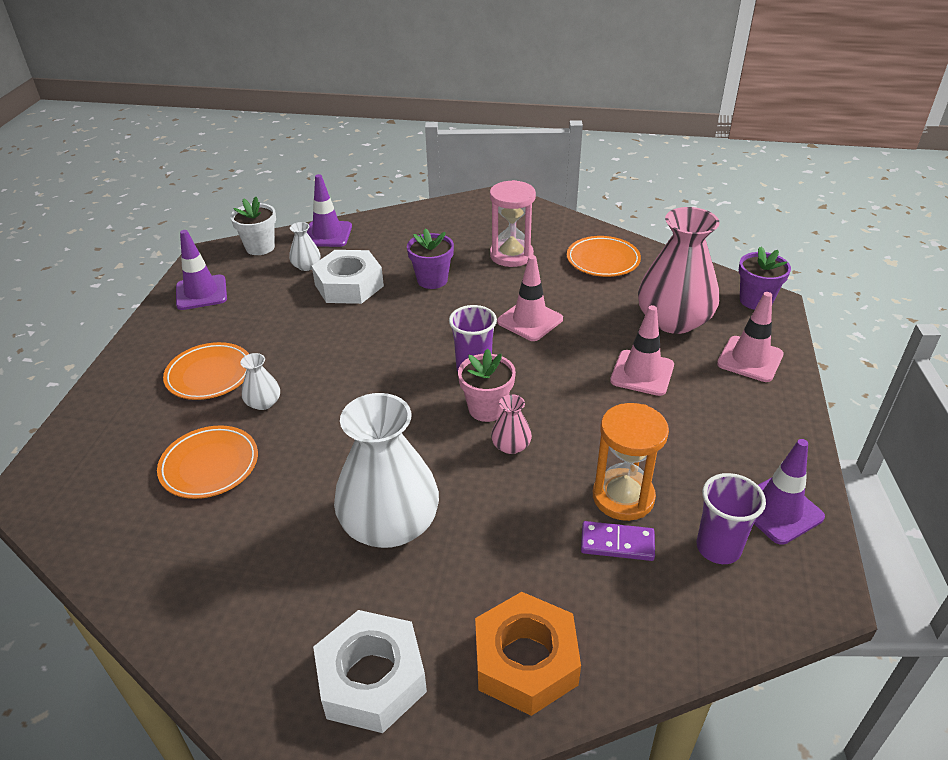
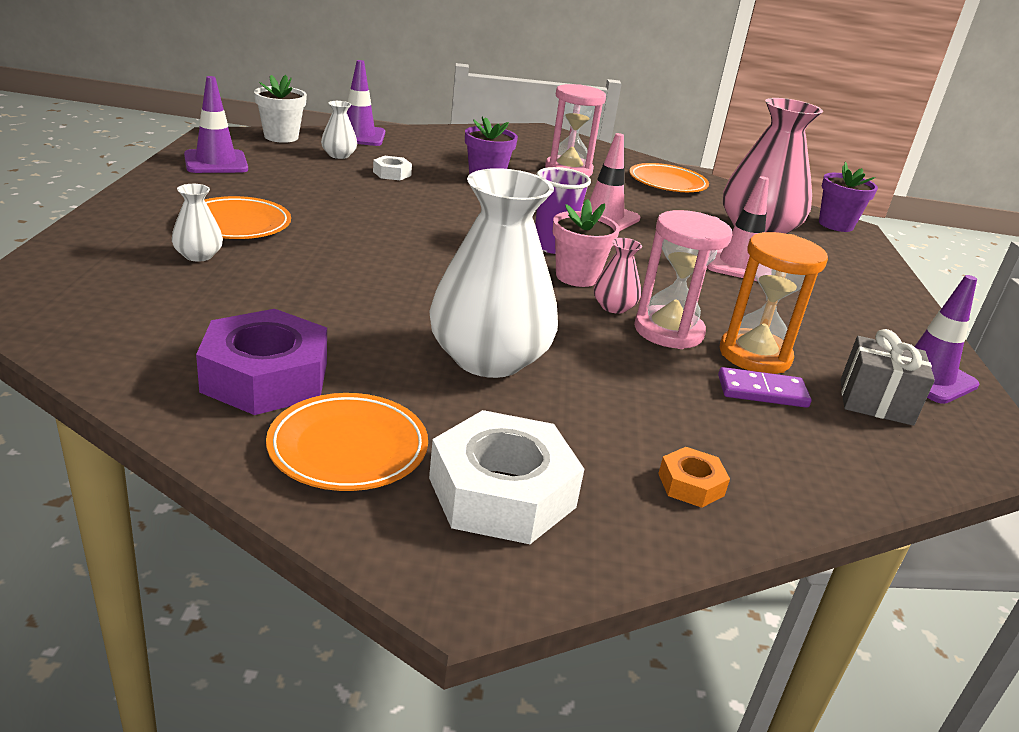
camera: 10 degrees left, 10 degrees down
orange plate [157,425,258,499] -> orange plate moved to [266,393,428,491]
white vase [240,353,280,410] -> white vase moved to [172,184,223,262]
white nut [312,250,384,304] -> white nut [373,156,412,180], size x0.48
orange nut [475,592,581,716] -> orange nut [658,447,730,508], size x0.48
purple cup [697,473,766,564] -> grey gift [840,329,935,426]
pink traffic cone [717,292,784,382] -> none
none -> purple nut [196,309,327,415]
none -> pink hourglass [634,210,732,349]

